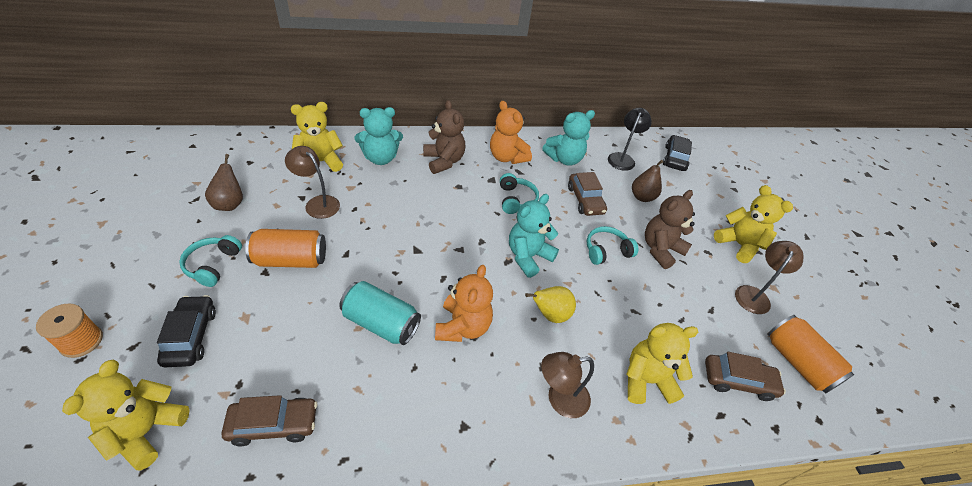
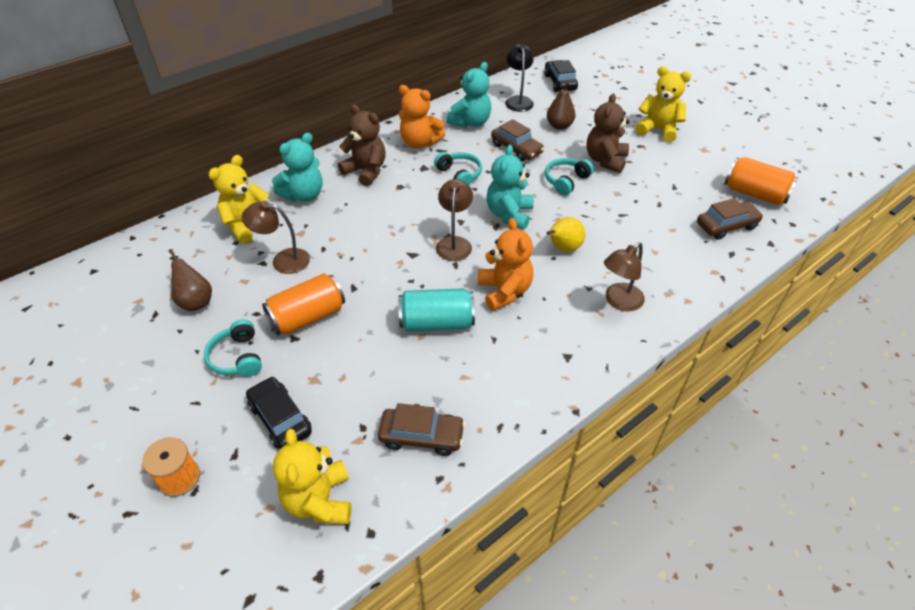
camera: 25 degrees left, 0 degrees up
brown car [222,395,317,446] -> brown car turned 45 degrees clockwise [378,403,465,456]
yellow teddy bear [626,323,699,404] -> none
brown lamp [735,241,804,314] -> brown lamp moved to [436,179,473,261]

